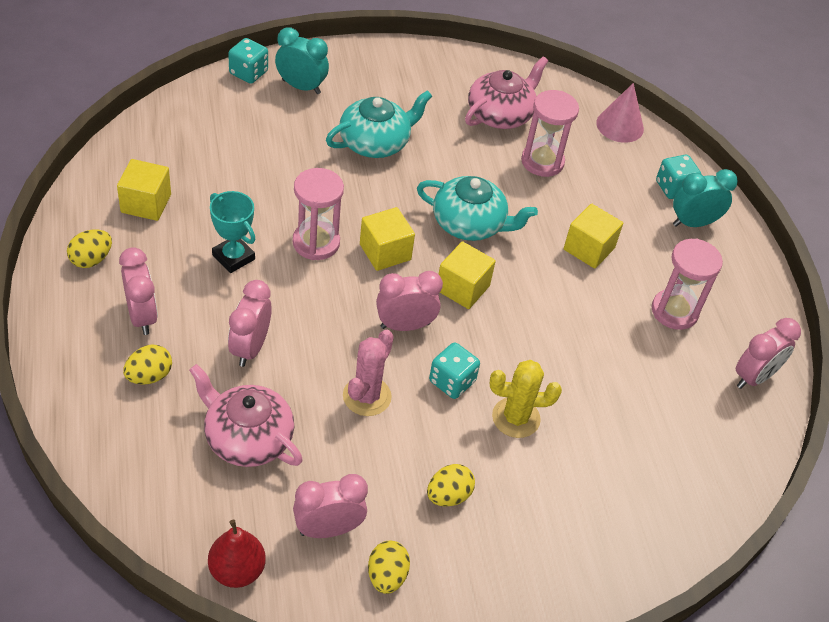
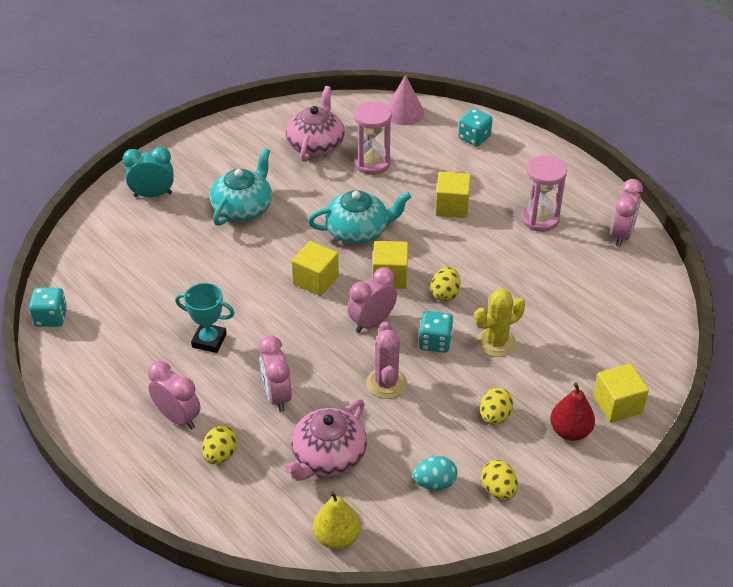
camera: 25 degrees left, 5 degrees down
yellow egg [67,230,112,268] -> yellow egg moved to [431,267,461,302]
yellow cube [117,159,171,221] -> yellow cube moved to [593,363,649,423]
pink teapot [189,364,303,467] -> pink teapot turned 60 degrees counterclockwise [285,399,367,481]
red pear [208,520,266,588] -> red pear moved to [550,382,595,441]
turquoise dice [228,38,268,84] -> turquoise dice moved to [29,288,67,327]
pink hourglass [293,168,344,260] -> none
pink clock [293,474,368,538] -> turquoise egg [413,456,457,490]
turquoise clock [673,169,738,227] -> none
none -> yellow pear [313,491,361,549]

